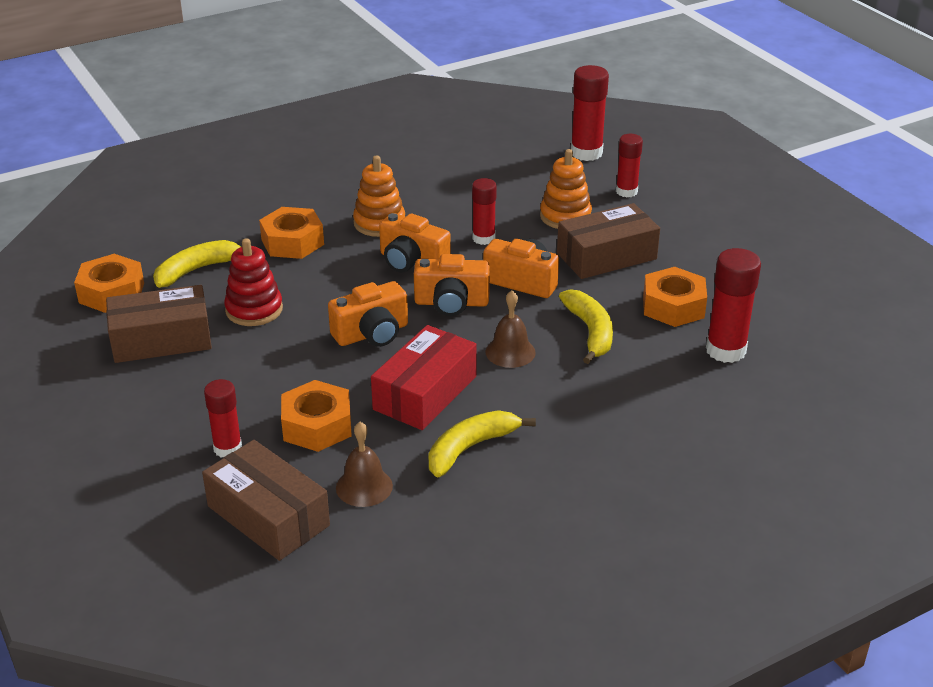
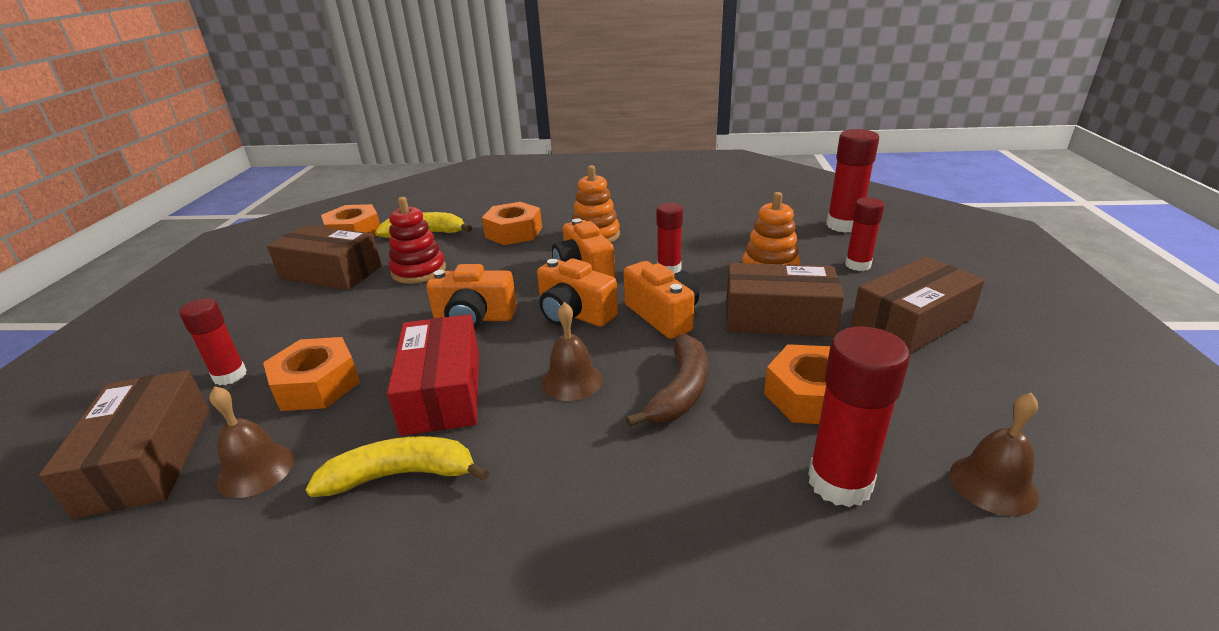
camera: 35 degrees right, 5 degrees down
red box [371,325,477,430] -> red box turned 75 degrees counterclockwise [387,314,479,436]
yellow banana [559,289,613,364] -> brown banana [626,334,708,427]
none -> brown box [851,256,985,354]
none -> brown bell [950,393,1039,516]

